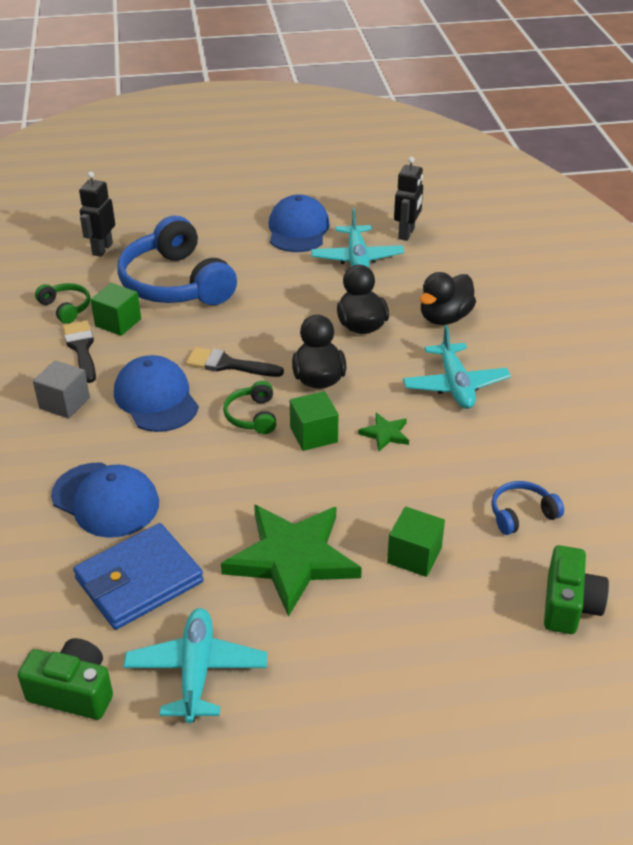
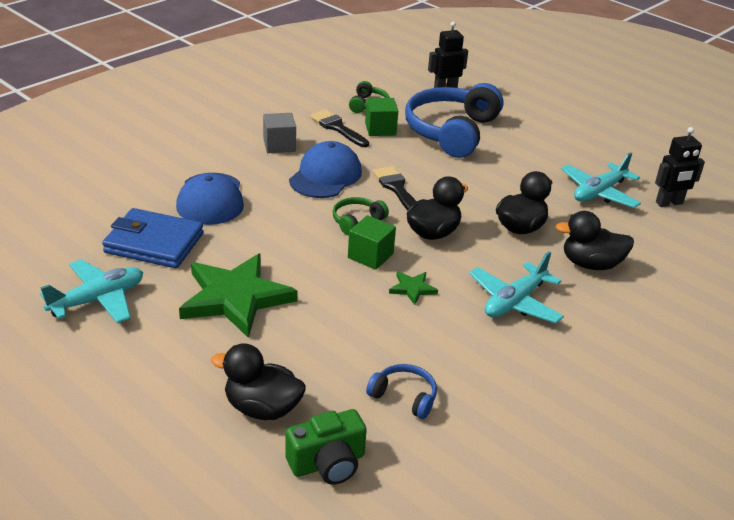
camera: 50 degrees right, 5 degrees down
green camera [18,638,113,720] -> none
black brush [63,321,96,383] -> black brush turned 75 degrees counterclockwise [310,109,369,147]
blue cap [269,194,330,252] -> none
green cube [387,506,445,577] -> none
none -> black duck [211,343,306,420]

